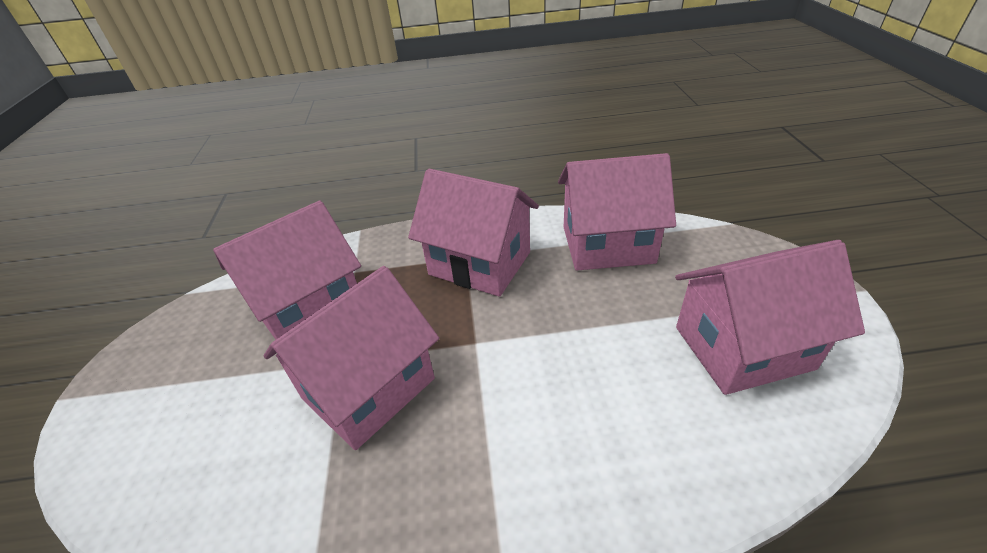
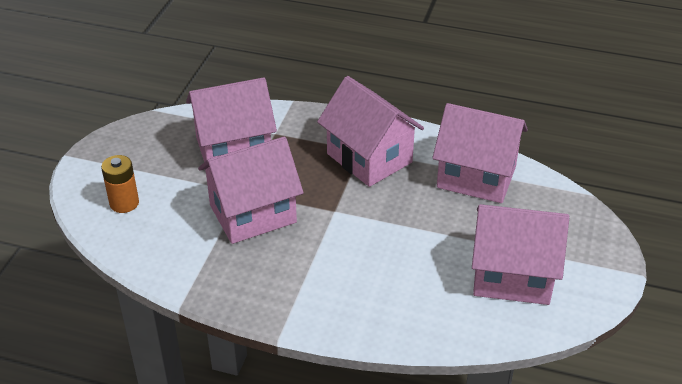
camera: 20 degrees right, 0 degrees up
none -> orange battery [101,155,139,213]

